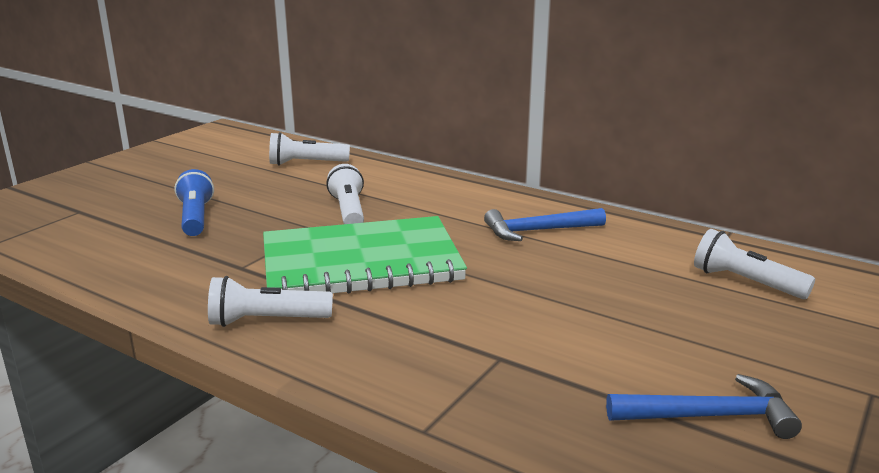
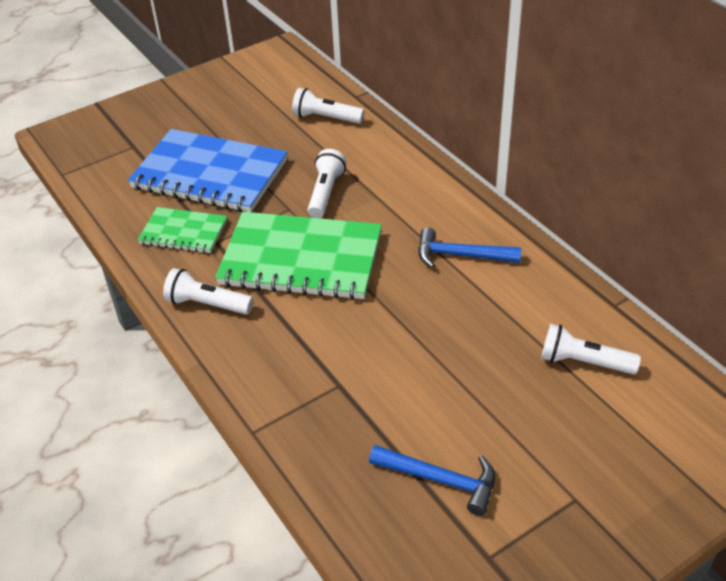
camera: 25 degrees right, 20 degrees up
blue flashlight [175,169,214,236] -> blue notebook [128,129,288,212]
white flashlight [694,229,815,299] -> white flashlight turned 45 degrees counterclockwise [541,324,641,375]
none -> green notebook [138,207,227,253]

